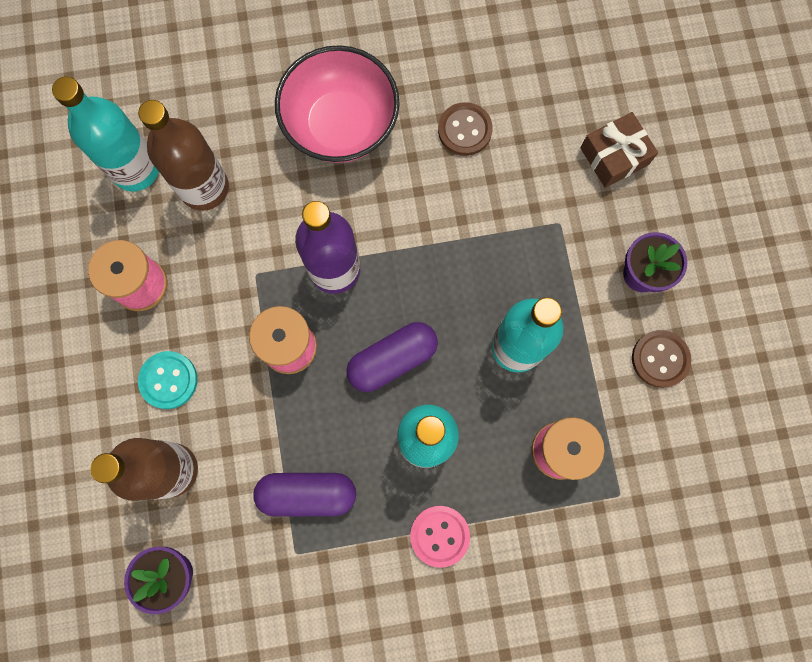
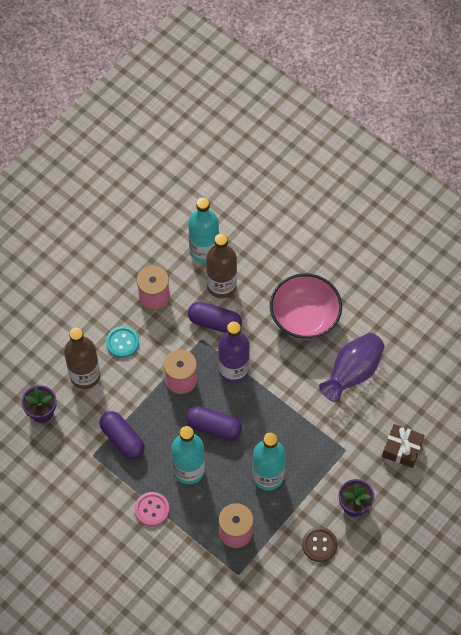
camera: 50 degrees right, 15 degrees down
brown button [438,102,493,156] -> purple vase [319,333,385,402]
none -> purple capsule [188,302,242,333]

